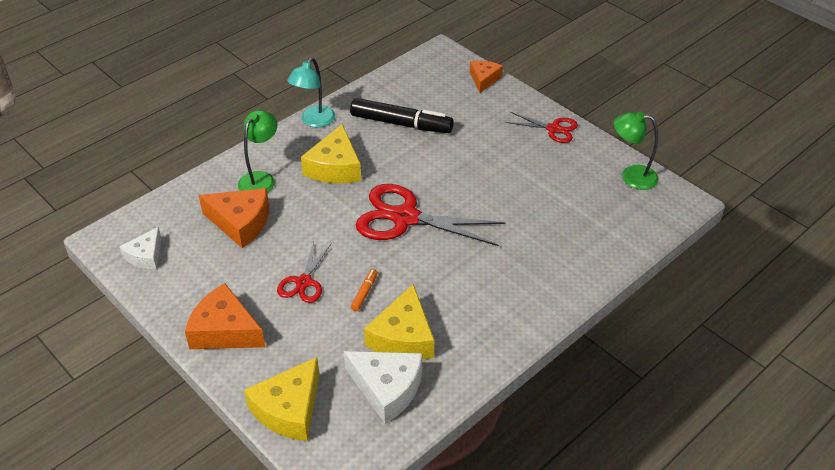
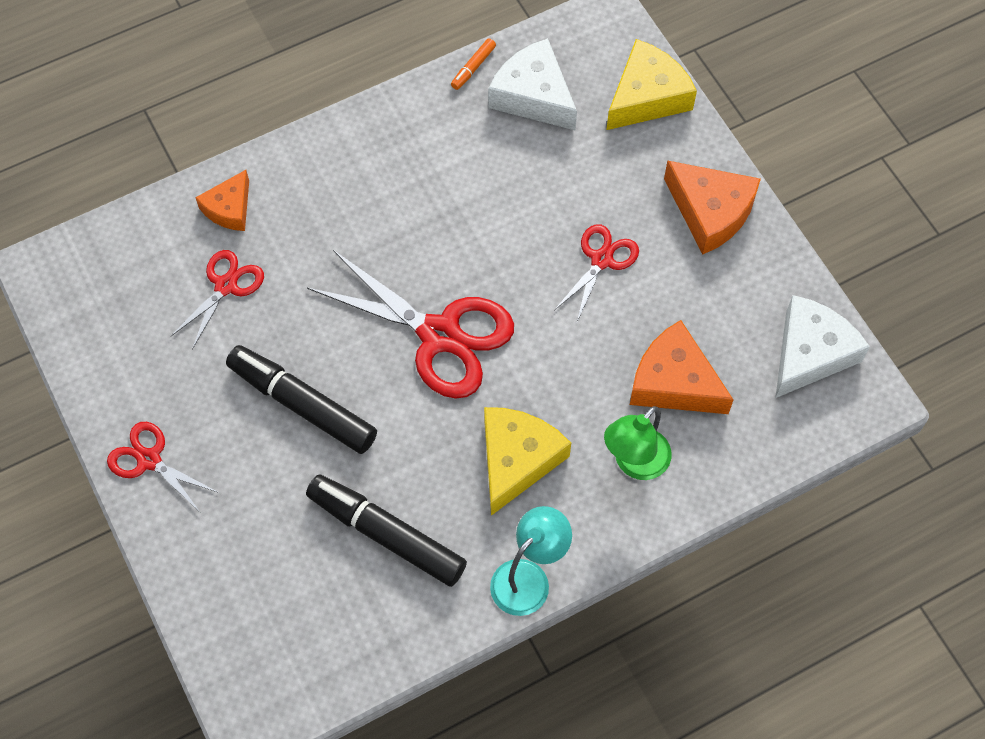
camera: 165 degrees left, 20 degrees up
white cheese [119,227,161,269] -> white cheese [776,295,870,398], size x1.61
orange marker [351,269,378,311] -> orange marker moved to [451,38,496,90]
yellow cheese [364,284,434,360] -> none
orange cheese [470,61,503,93] -> orange cheese moved to [195,170,249,231]
green lamp [614,112,659,190] -> none
none -> red scissors [170,250,264,349]
none -> black marker [226,345,377,454]

